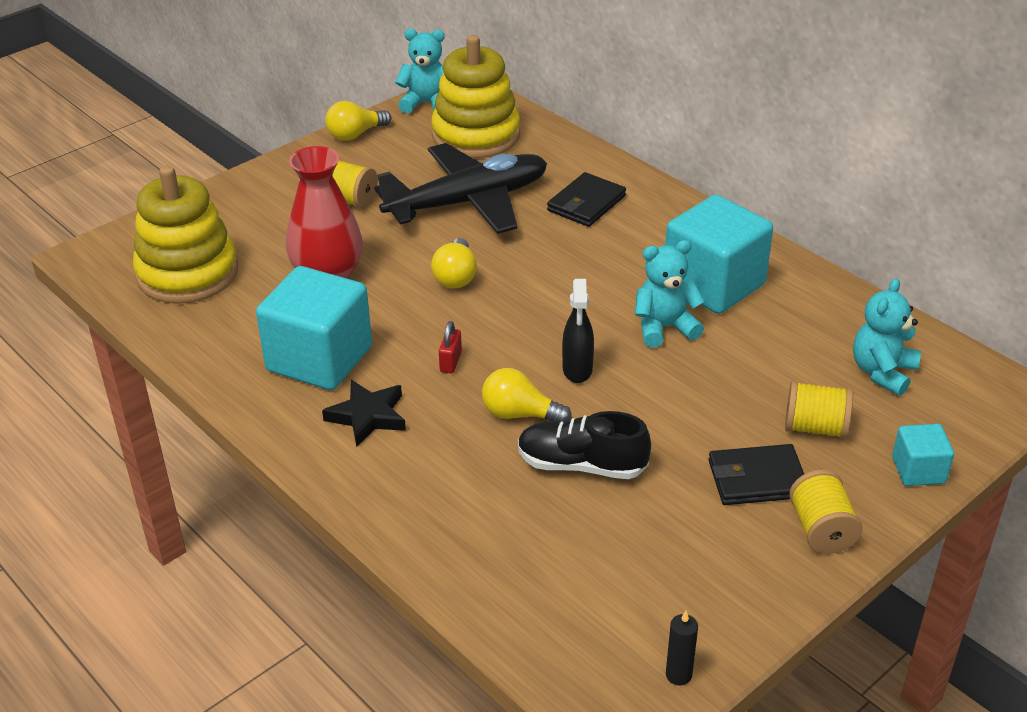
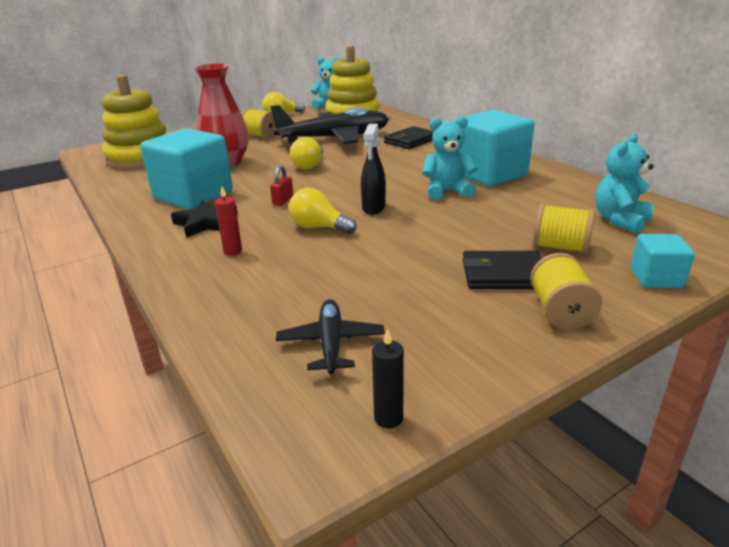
camera: 10 degrees right, 10 degrees down
black shoe [518,411,651,479] -> none
none -> red candle [215,186,242,256]
none -> black plane [276,299,385,374]

